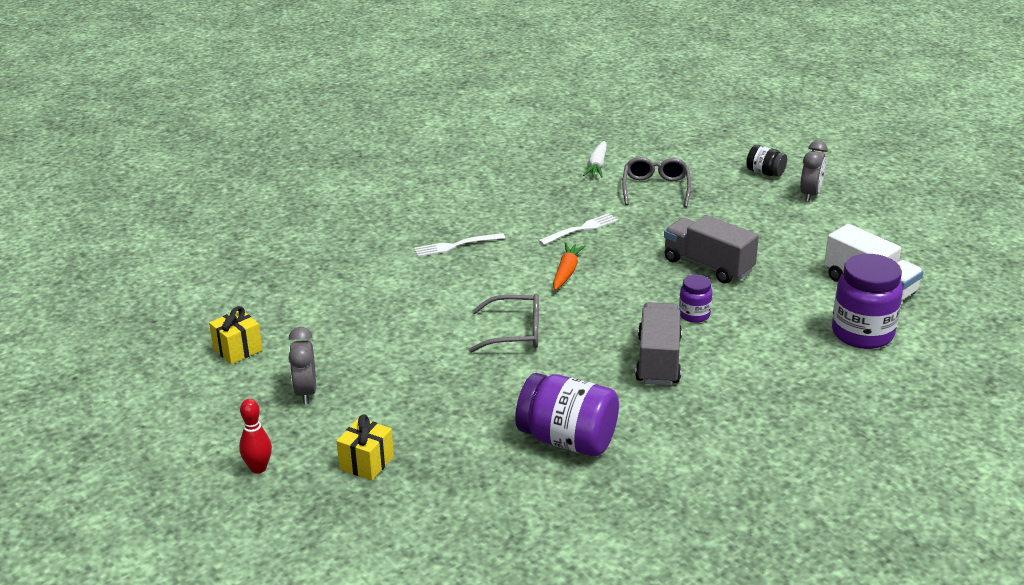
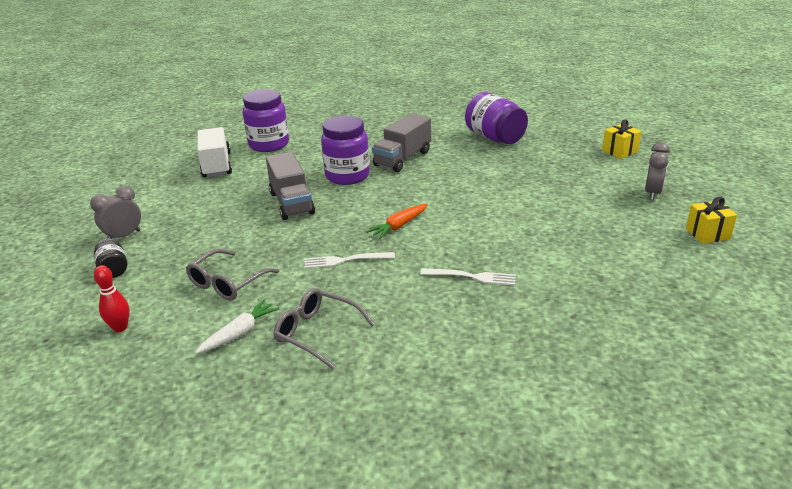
camera: 150 degrees left, 0 degrees up
red bowling pin [239,399,272,474] -> red bowling pin moved to [94,265,130,332]
grey glasses [469,294,539,353] -> grey glasses moved to [274,288,375,369]
purple jar [679,275,712,323] -> purple jar [321,115,370,185], size x1.92

